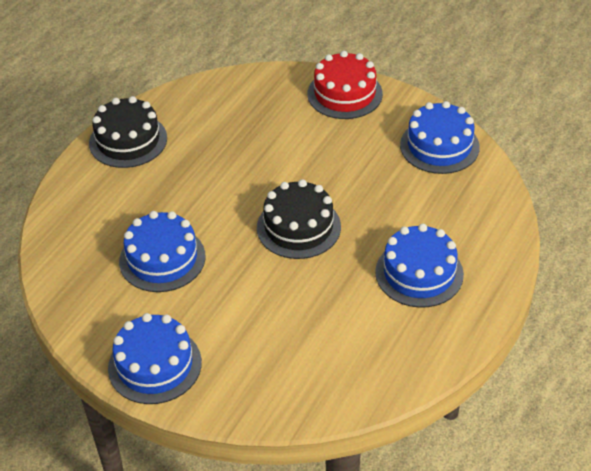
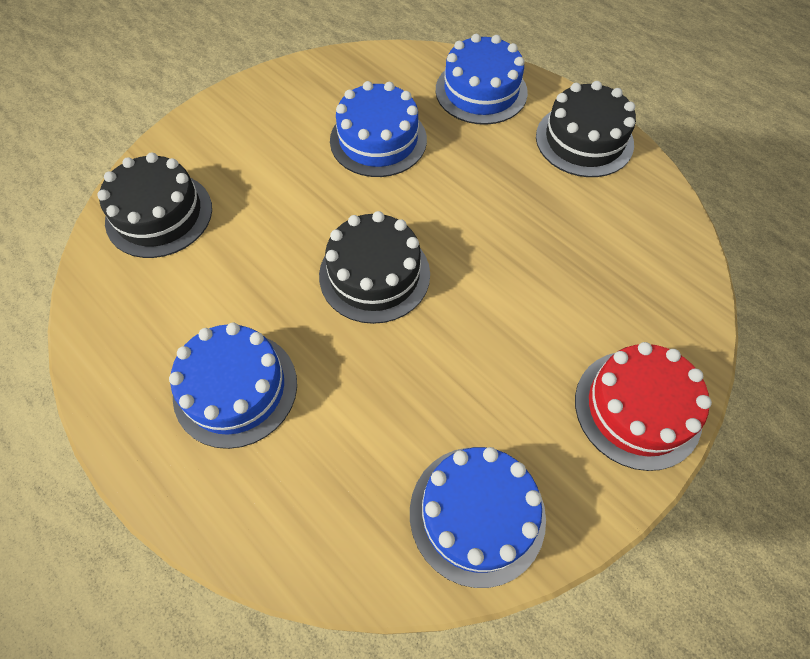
camera: 105 degrees right, 15 degrees up
blue cake [108,313,202,404] -> blue cake moved to [436,34,528,125]
none -> black cake [97,153,212,258]

